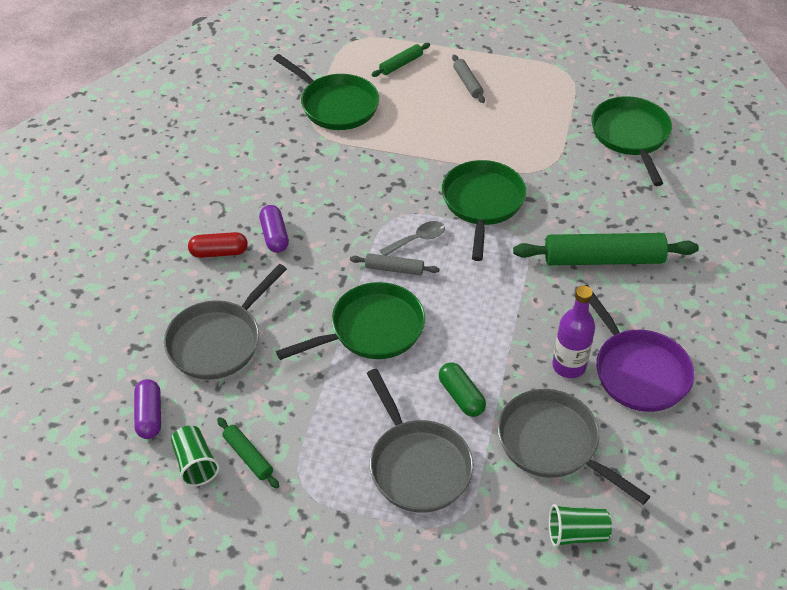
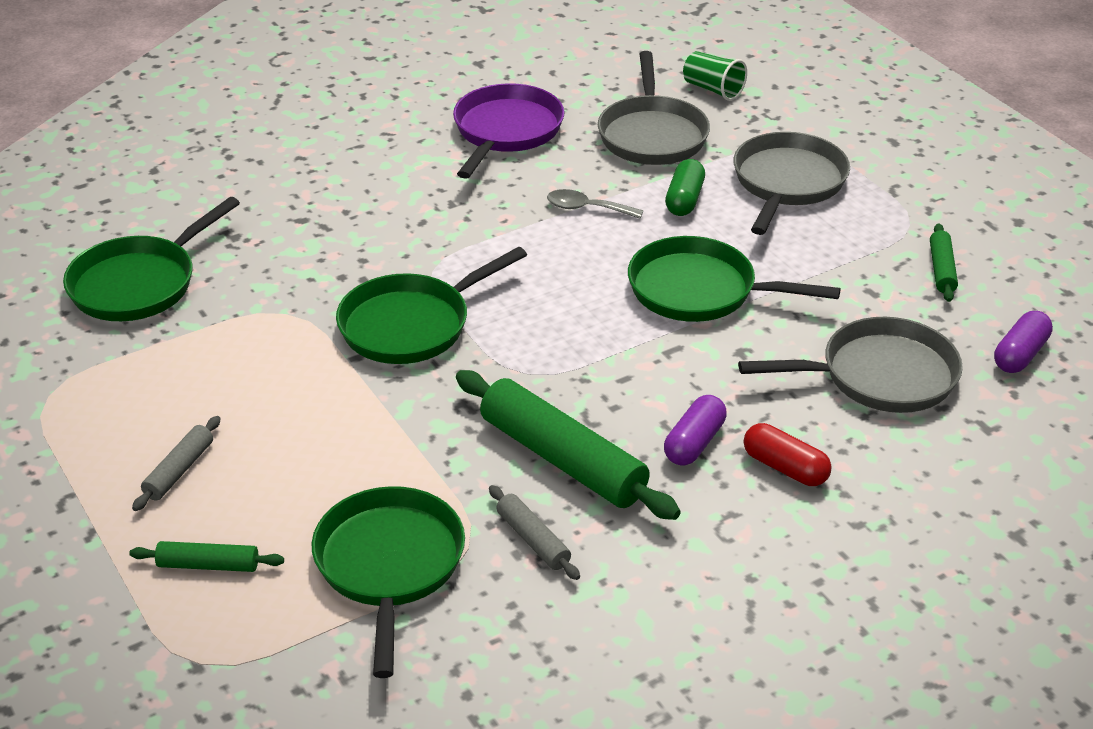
camera: 135 degrees left, 10 degrees down
green cup [171,425,220,487] -> none
grey rolling pin [350,253,439,275] -> grey rolling pin moved to [489,485,580,580]
grey spoon [380,221,445,256] -> grey spoon moved to [547,189,643,219]
green rolling pin [513,233,699,265] -> green rolling pin moved to [456,370,681,520]
purple bottle [552,286,595,378] -> none

